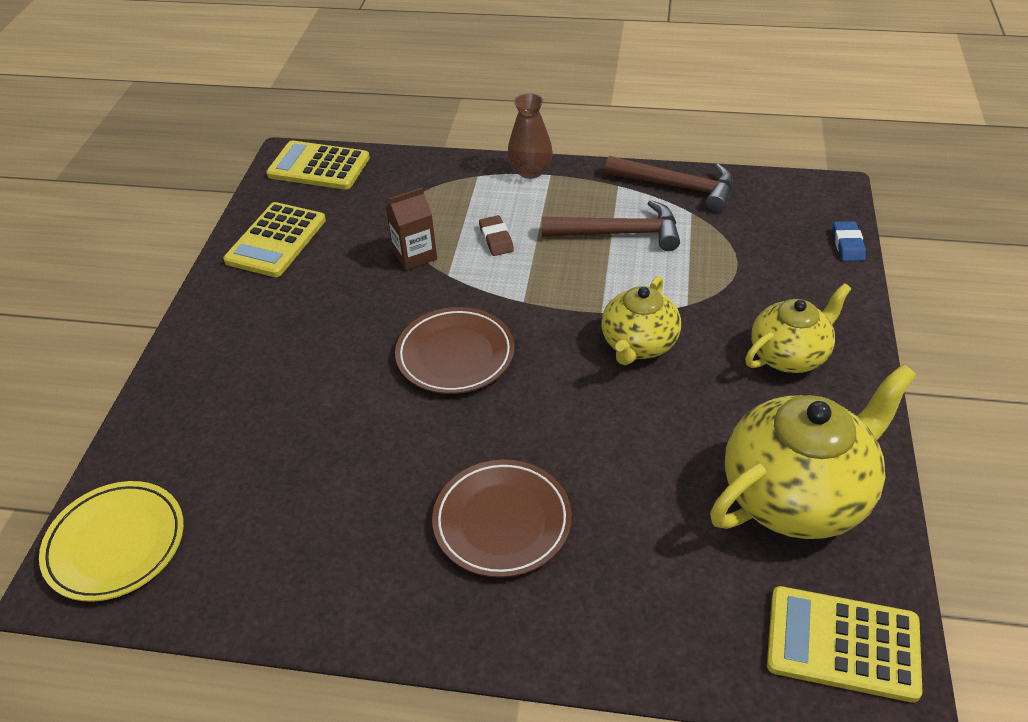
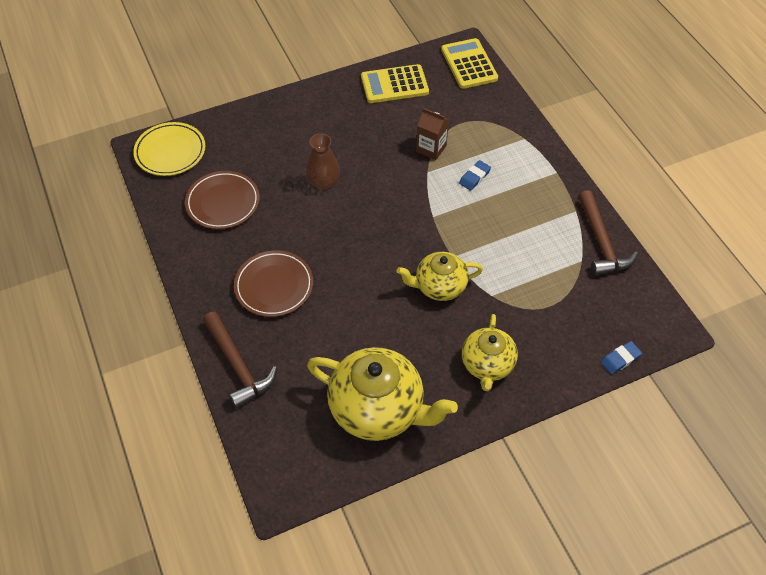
camera: 55 degrees right, 10 degrees up
brown plate [395,307,514,394] -> brown plate moved to [185,171,260,229]
brown eraser [479,215,514,256] -> blue eraser [459,160,491,191]
brown vase [507,93,553,179] -> brown vase moved to [306,133,340,190]
brown hammer [542,200,680,251] -> brown hammer moved to [203,312,277,408]
yellow teapot [745,283,851,373] -> yellow teapot turned 75 degrees clockwise [462,314,518,391]
yellow calculator [767,586,922,703] -> none

